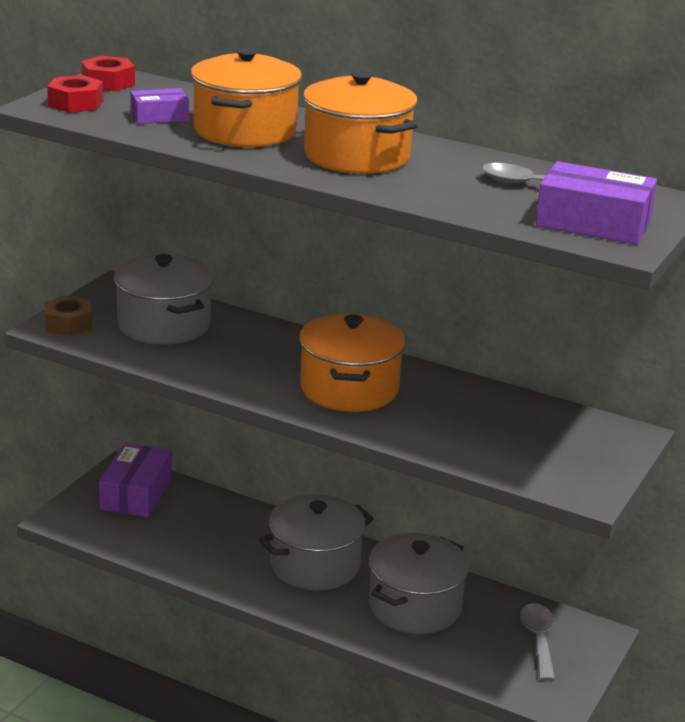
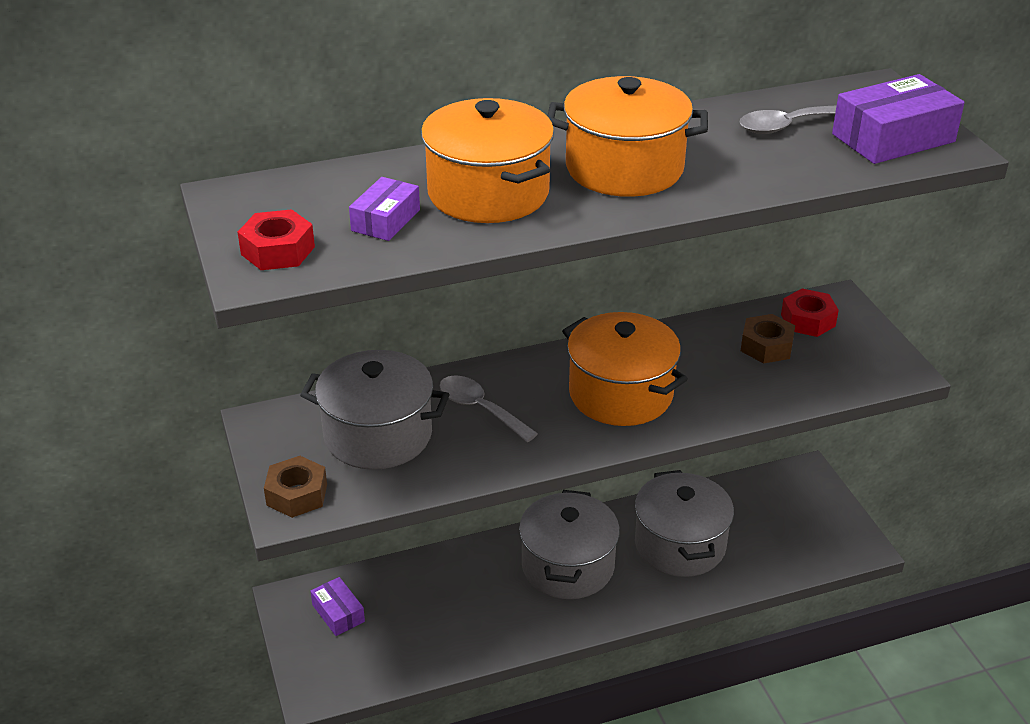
camera: 45 degrees left, 10 degrees up
red nut [81,56,135,92] -> red nut moved to [781,288,839,337]
purple box [99,443,172,517] -> purple box [310,577,365,636], size x0.58
grey spoon [520,603,555,681] -> grey spoon moved to [439,375,538,442]
none -> brown nut [741,314,795,364]

